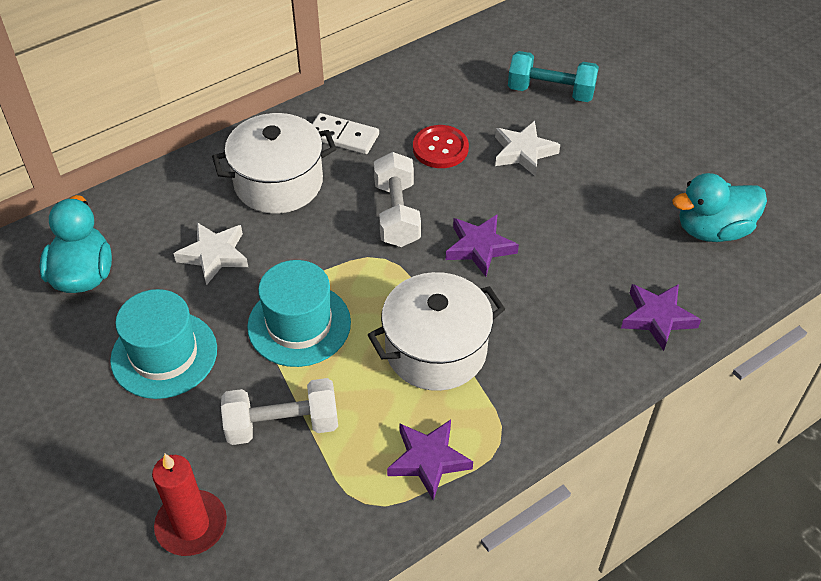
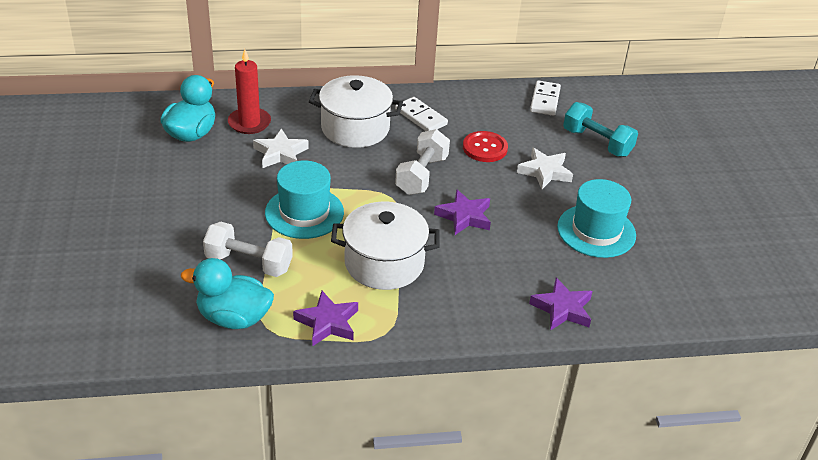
camera: 25 degrees right, 10 degrees down
turquoise hat [110,289,217,399] -> turquoise hat moved to [557,179,636,258]
red candle [152,454,227,556] -> red candle moved to [228,49,271,134]
turquoise duck [672,173,767,242] -> turquoise duck moved to [181,258,274,329]
none -> white domino [530,80,561,116]

